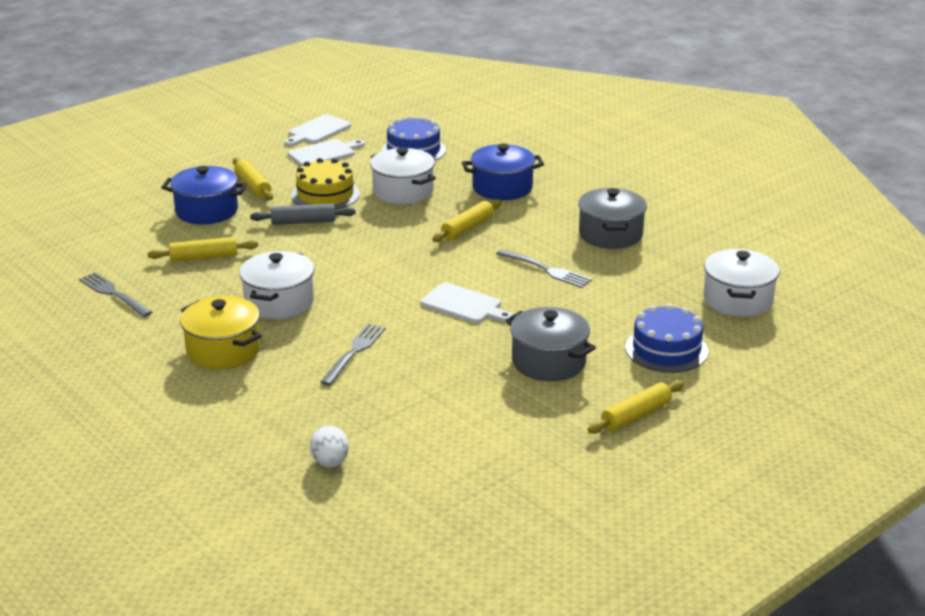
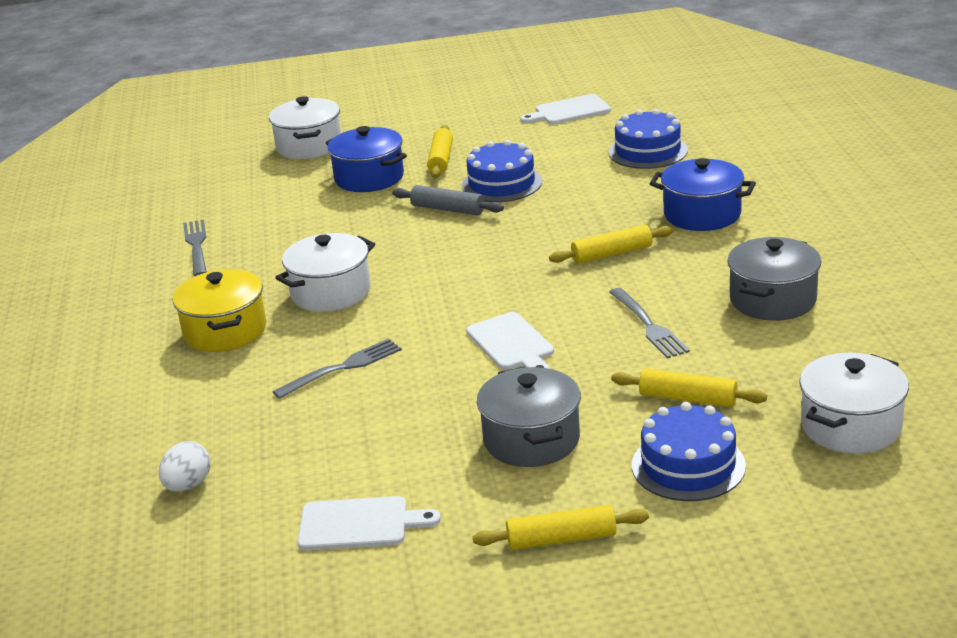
camera: 35 degrees right, 0 degrees up
yellow rolling pin [147,237,258,262] -> yellow rolling pin moved to [611,368,767,407]
white cutting board [288,139,365,166] -> white cutting board moved to [297,496,441,551]
yellow cake [291,158,360,210] -> blue cake [462,140,542,202]
white pot [370,147,436,204] -> white pot moved to [269,96,341,159]

